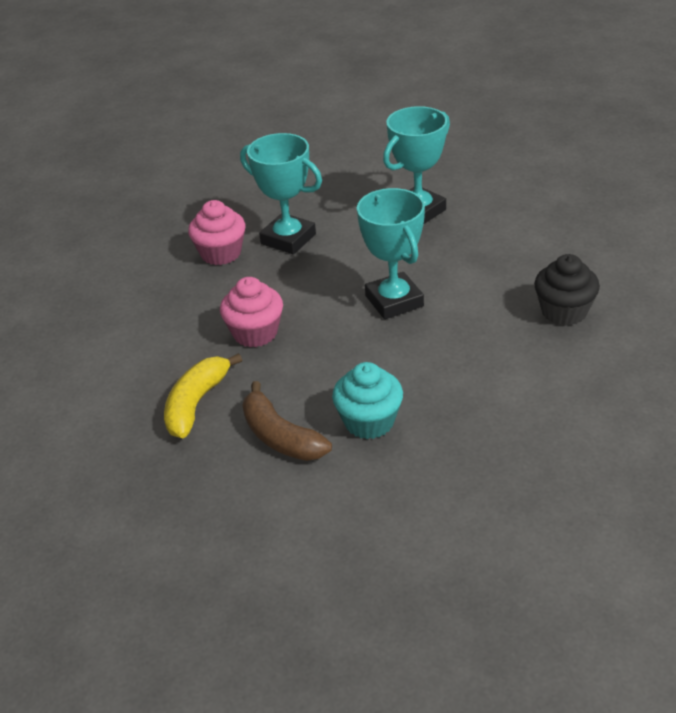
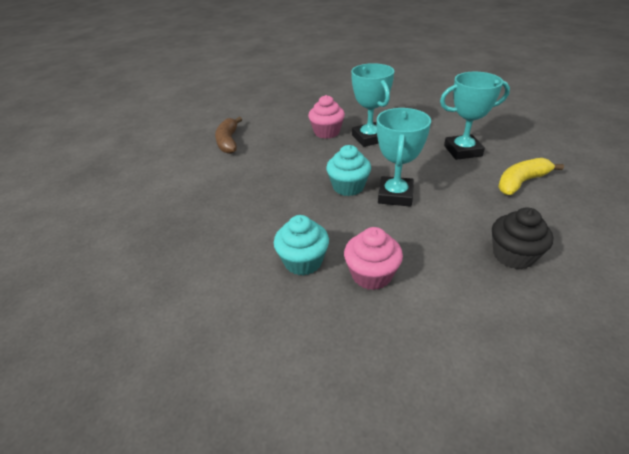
camera: 35 degrees right, 0 degrees up
yellow banana [164,353,242,438] -> yellow banana moved to [498,158,564,195]
pink cupcake [220,277,283,347] -> pink cupcake moved to [344,227,403,290]
brown banana [242,381,332,461] -> brown banana moved to [215,117,242,154]
none -> turquoise cupcake [326,145,371,196]

